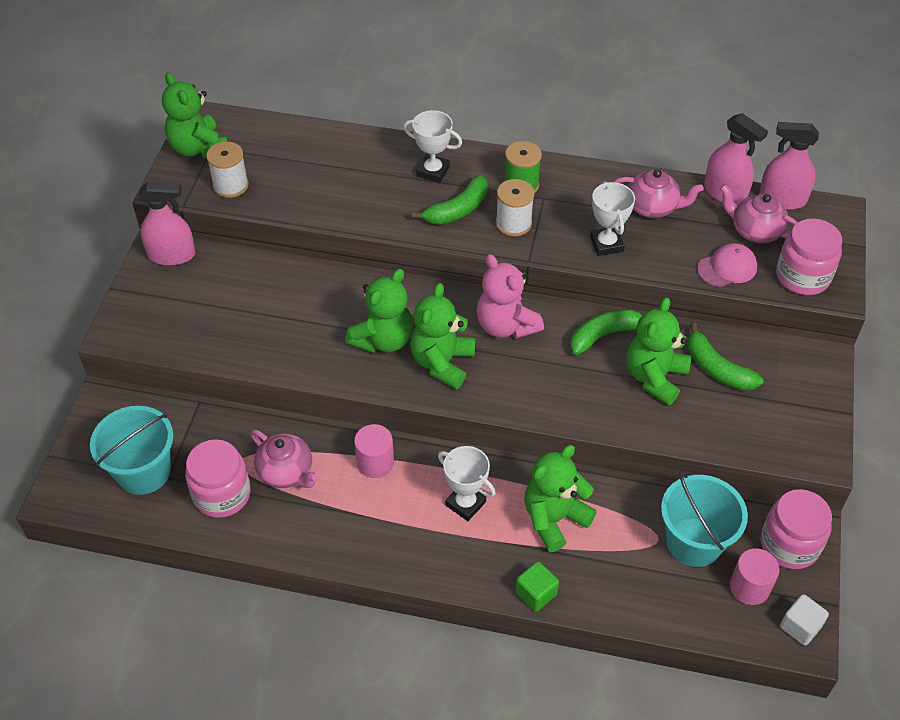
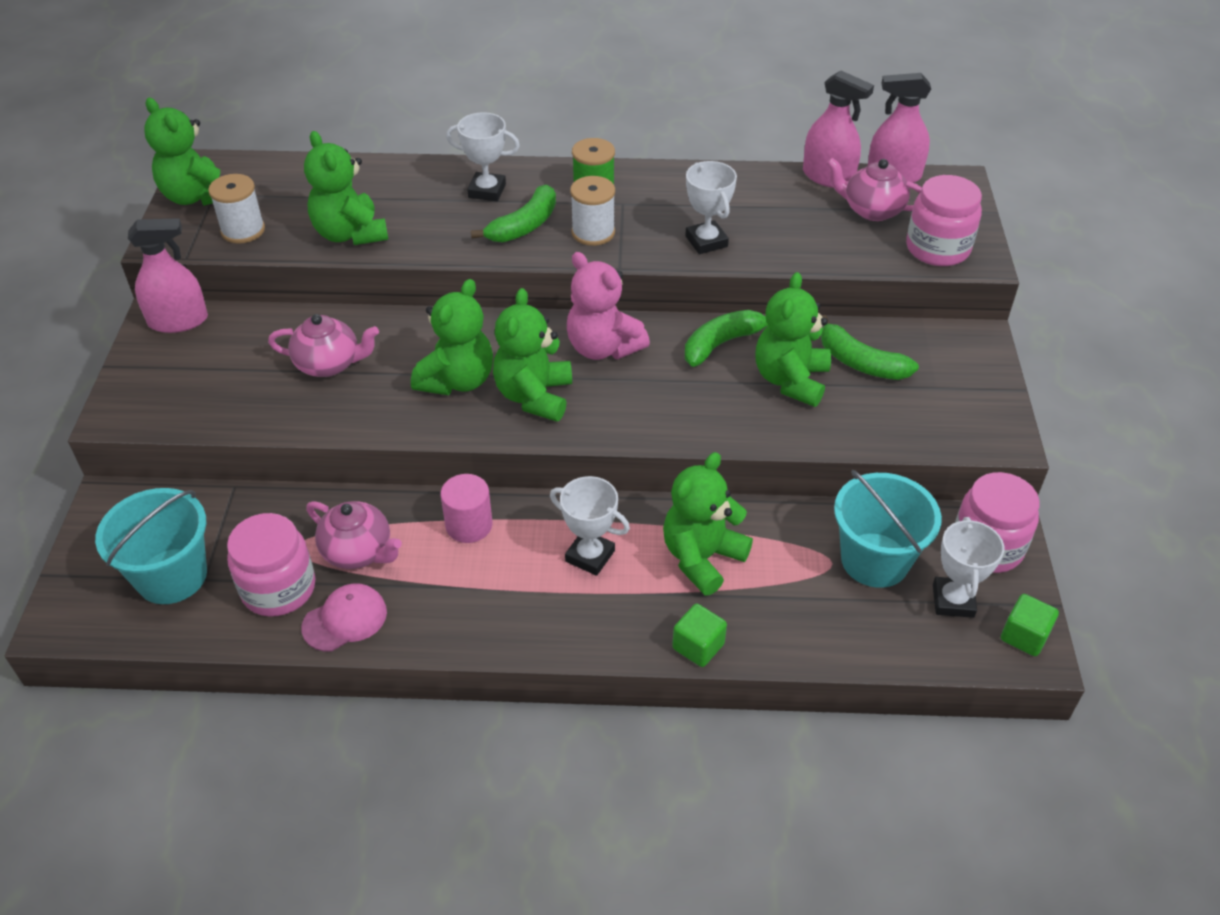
camera: 10 degrees left, 5 degrees down
pink teapot [613,169,704,218] -> pink teapot moved to [268,314,379,377]
pink cap [697,243,757,287] -> pink cap moved to [301,583,387,652]
pink cylinder [730,549,779,605] -> white trophy [933,517,1004,618]
white cube [780,594,829,646] -> green cube [1001,594,1059,656]
none -> green teddy bear [304,131,388,245]

